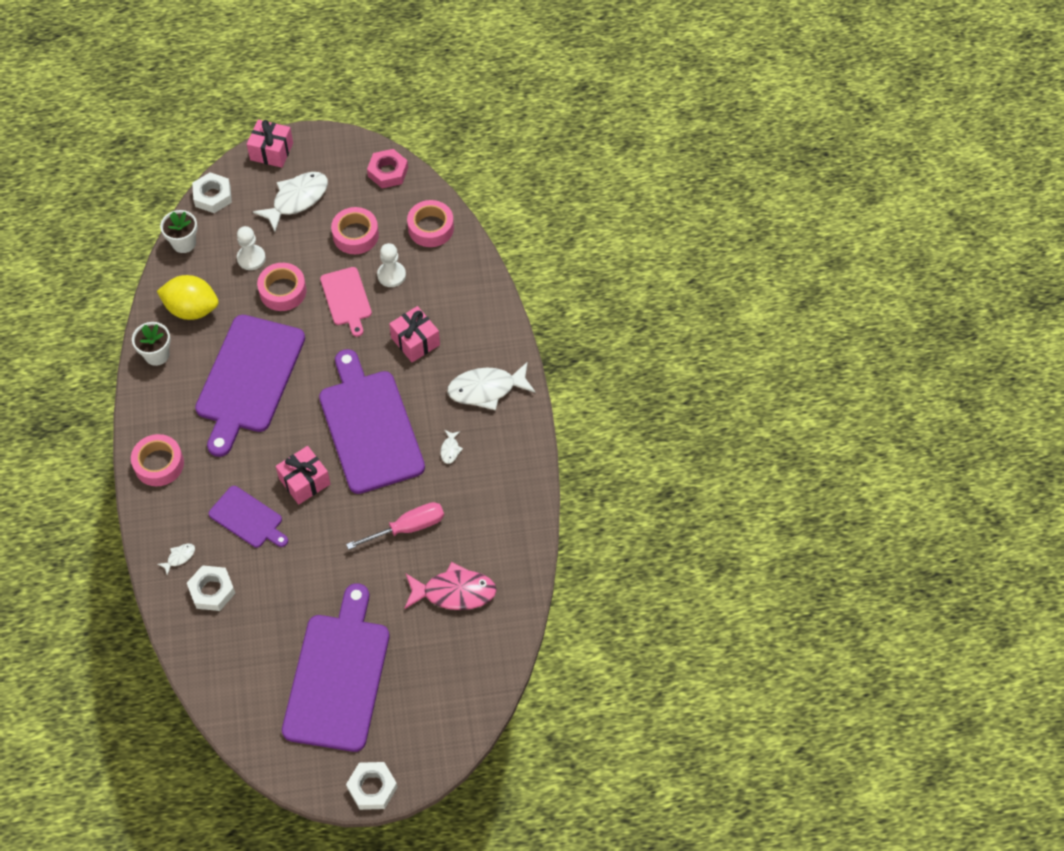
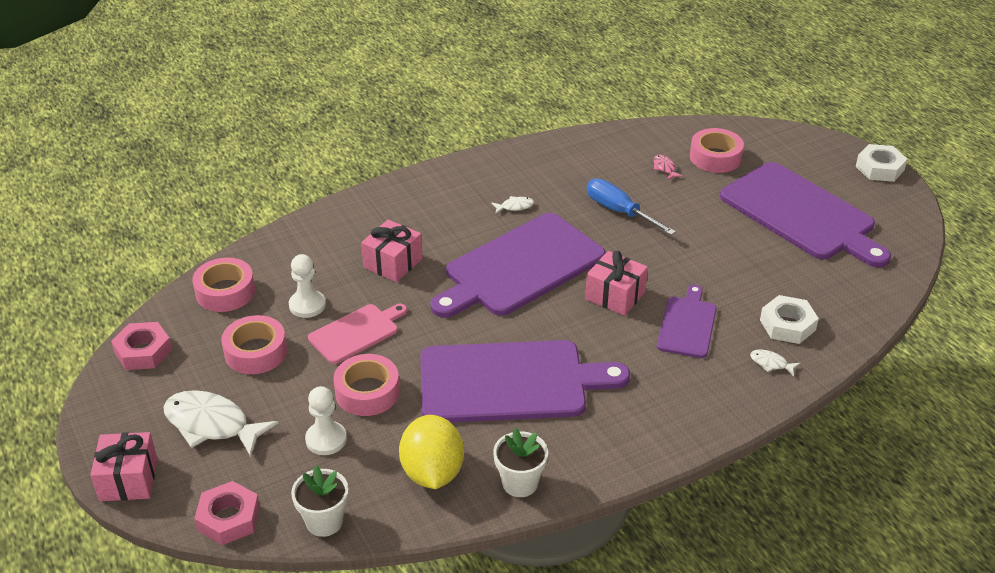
camera: 110 degrees left, 20 degrees down
pink tape [131,434,184,486] -> pink tape moved to [690,128,744,173]
white nut [192,172,232,213] -> pink nut [194,481,260,545]
purple cutting board [282,583,389,752] -> purple cutting board turned 120 degrees counterclockwise [720,162,891,267]
pink screwdriver [346,502,444,550] -> blue screwdriver [587,179,676,235]
pink fish [404,562,497,610] -> pink fish [653,155,683,180], size x0.44
white fish [447,362,536,410] -> none

